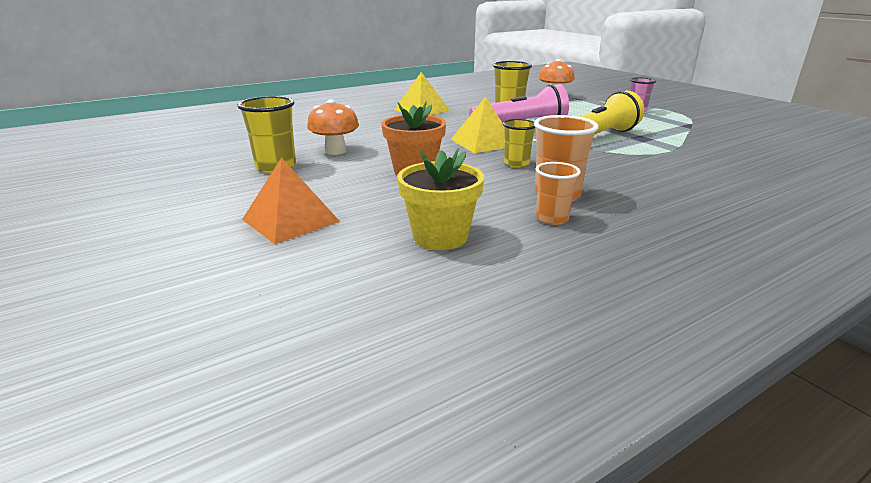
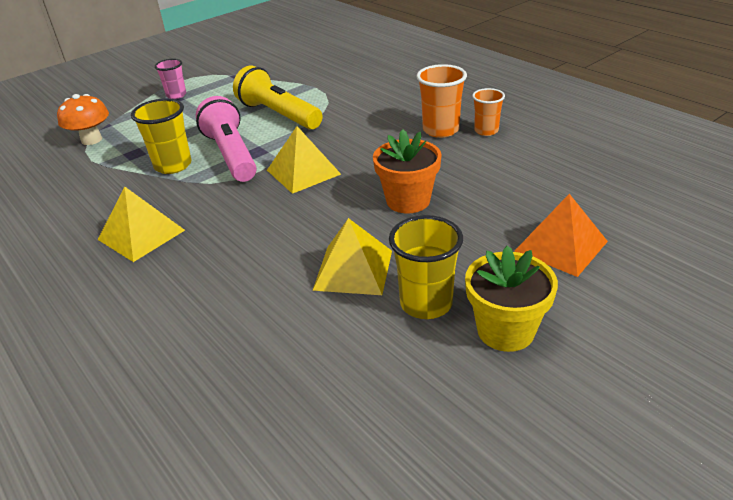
camera: 95 degrees left, 10 degrees up
orange mushroom [307,99,359,155] -> yellow pyramid [312,218,392,295]
yellow flower pot [397,148,484,250] -> yellow flower pot moved to [465,246,558,352]
yellow cup [503,119,536,168] -> none

